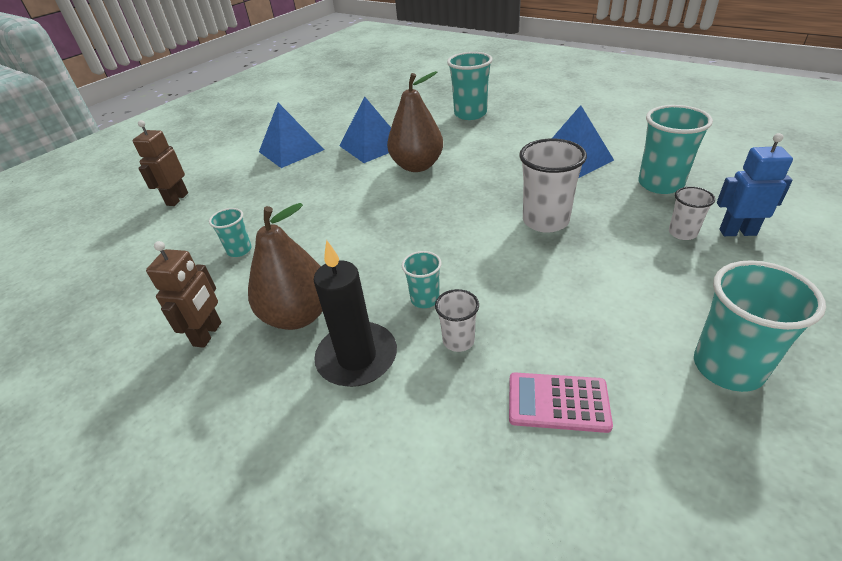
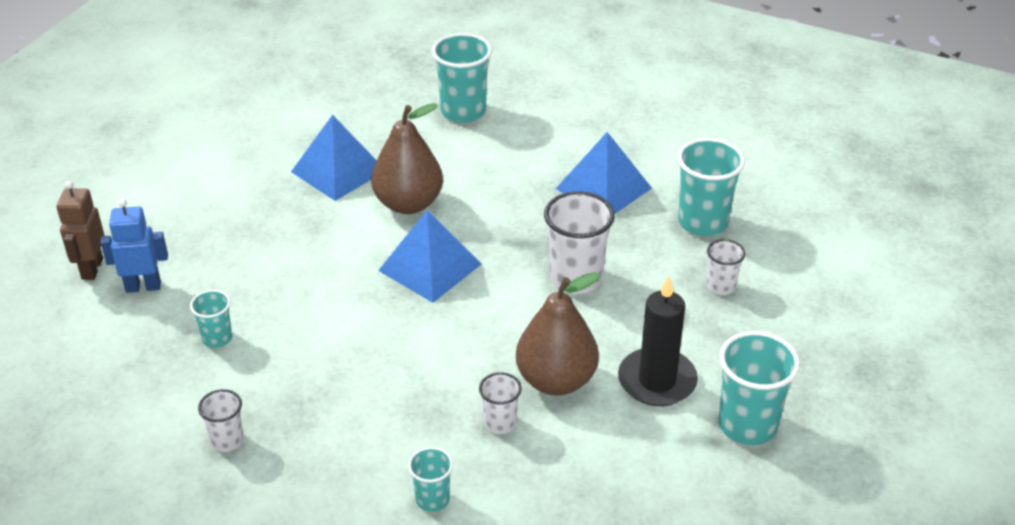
camera: 15 degrees left, 0 degrees up
brown robot [146,241,221,348] -> white cup [198,389,244,452]
brown pear [248,203,322,330] -> brown pear moved to [516,272,600,395]
blue pyramid [259,103,324,168] -> blue pyramid moved to [378,210,481,303]
black candle [314,240,397,387] -> black candle moved to [618,276,698,406]
turquoise cup [402,251,442,308] -> turquoise cup moved to [408,447,453,512]
pink calculator [509,373,613,433] -> none
blue robot [717,133,793,236] -> blue robot moved to [100,199,168,293]

